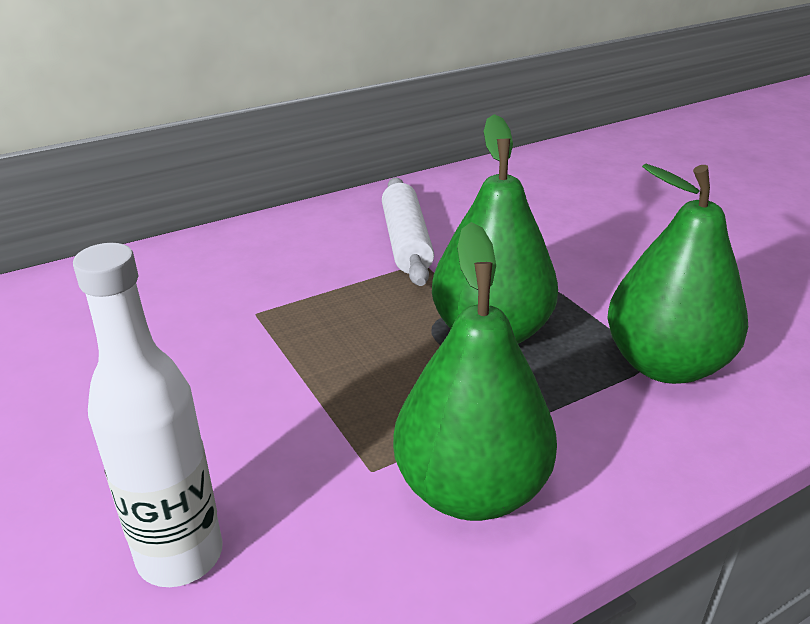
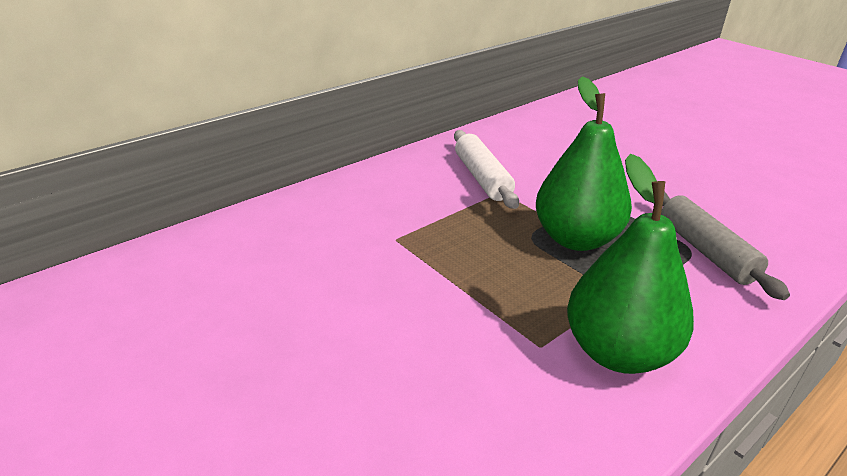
camera: 10 degrees left, 0 degrees up
white bottle [73,243,223,587] -> none
green pear [608,164,748,384] -> grey rolling pin [661,192,790,300]

